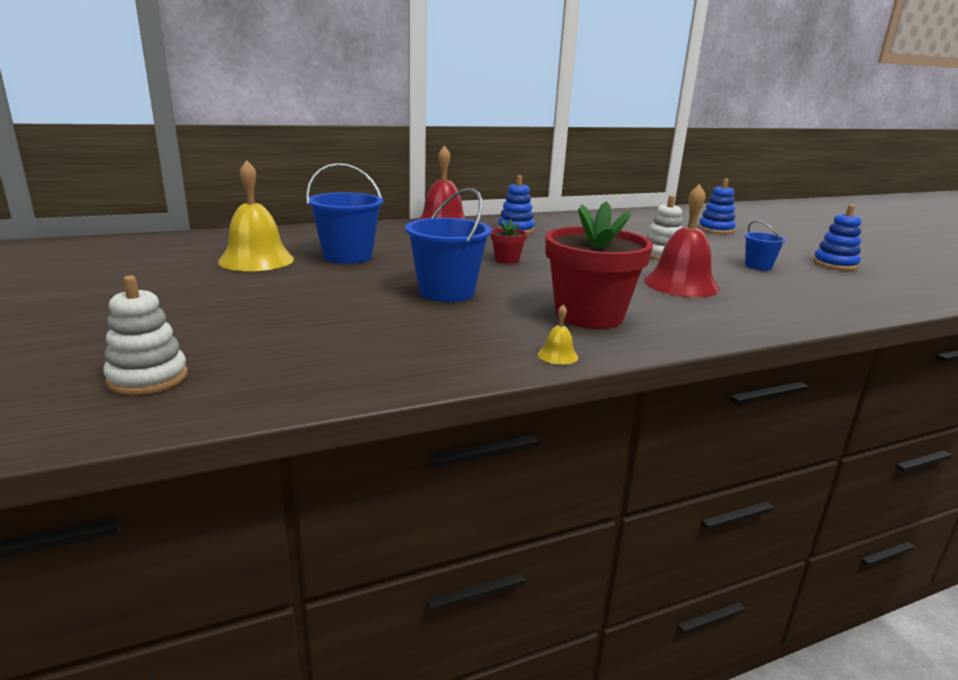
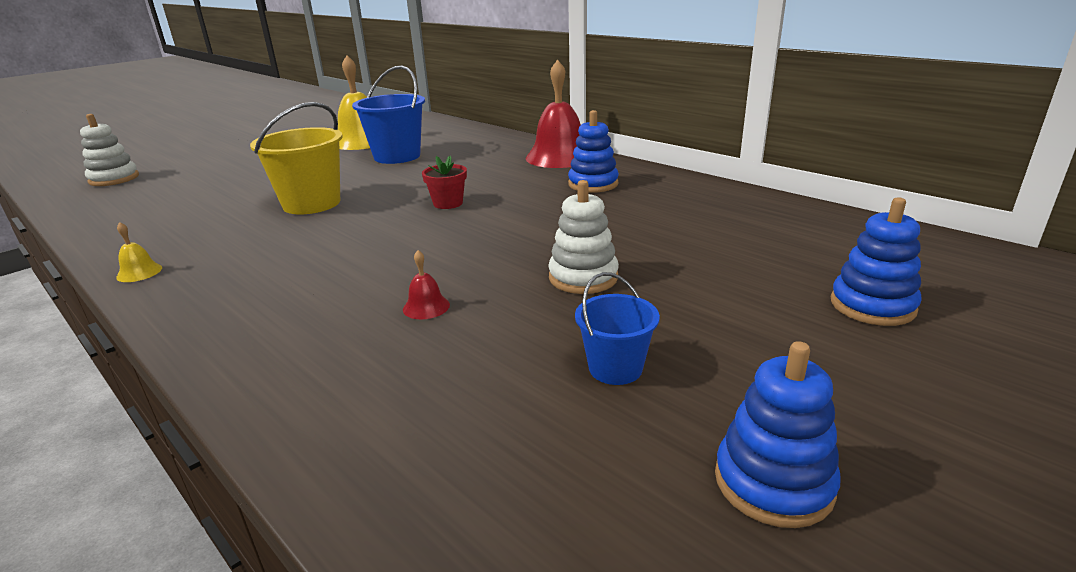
camera: 70 degrees right, 5 degrees up
blue bucket [405,188,492,302] -> yellow bucket [250,102,343,215]
red flower pot [545,201,653,329] -> none
red bell [644,184,720,297] -> red bell [403,250,450,319], size x0.41

